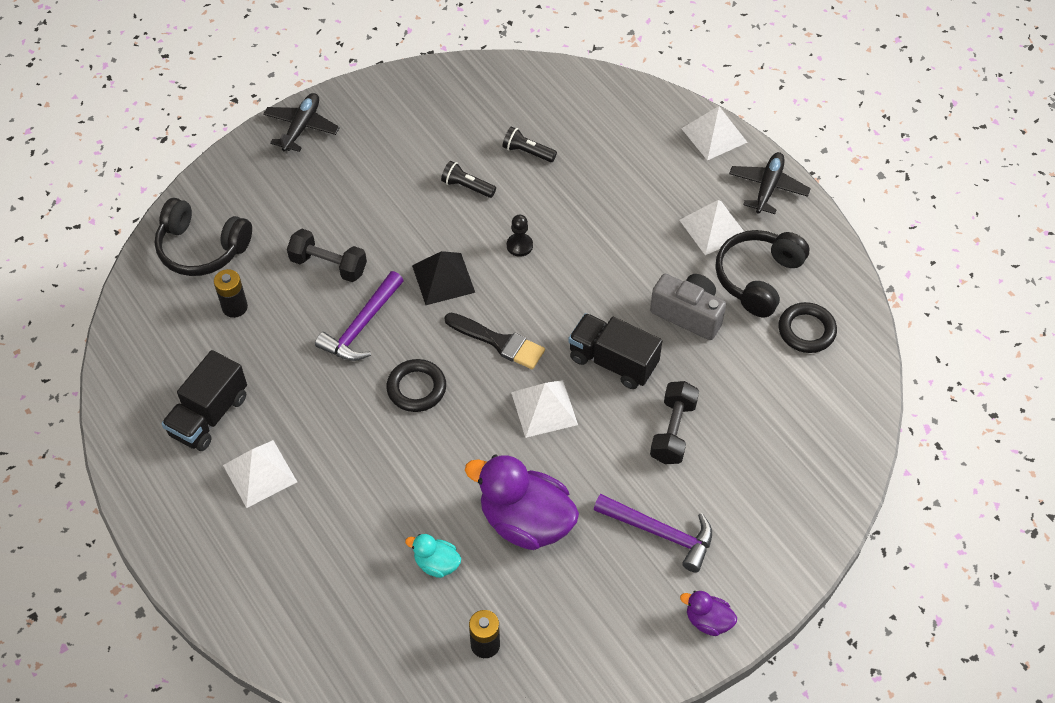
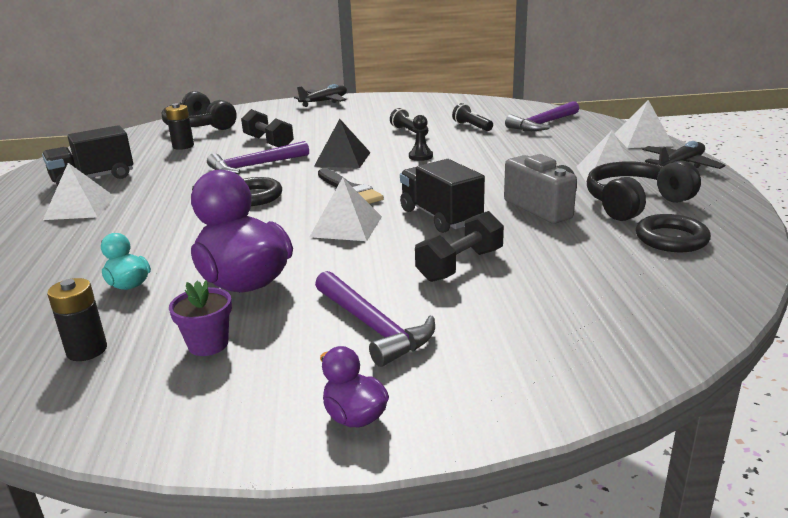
camera: 30 degrees right, 30 degrees down
none -> purple flower pot [169,280,232,356]
none -> purple hammer [505,101,579,131]

